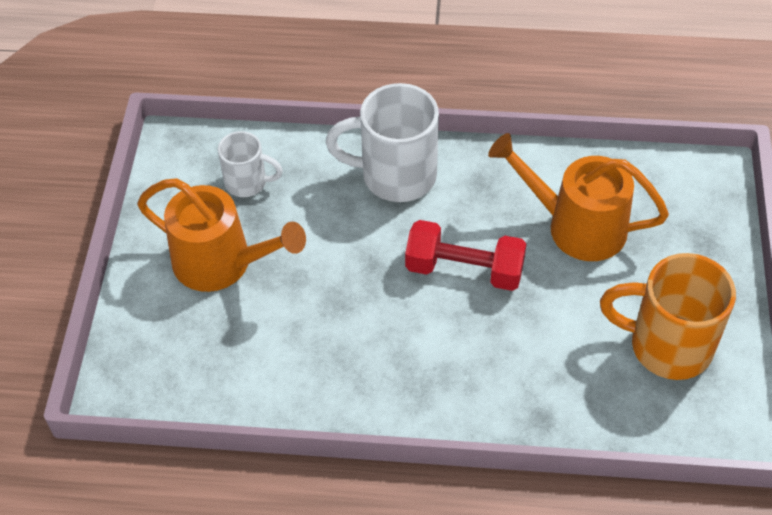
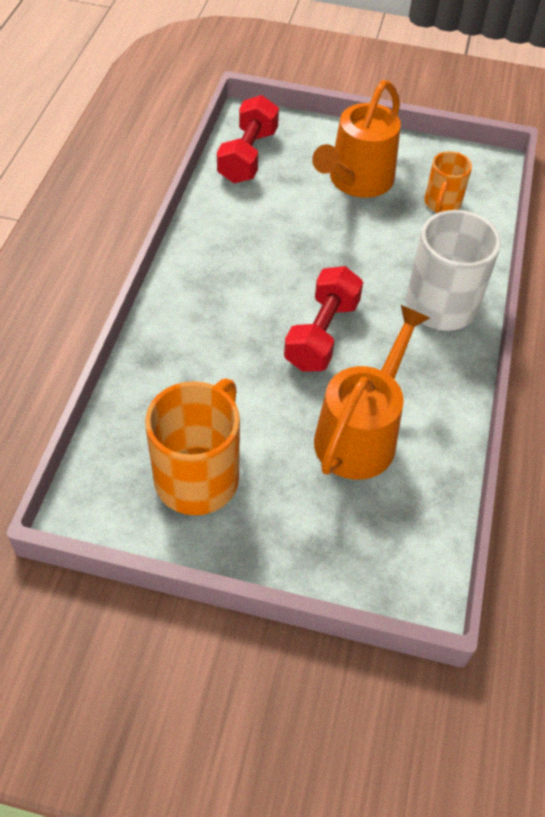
camera: 95 degrees right, 0 degrees up
white mug [218,131,283,197] -> orange mug [424,151,472,213]
none -> red dumbbell [217,95,279,183]

